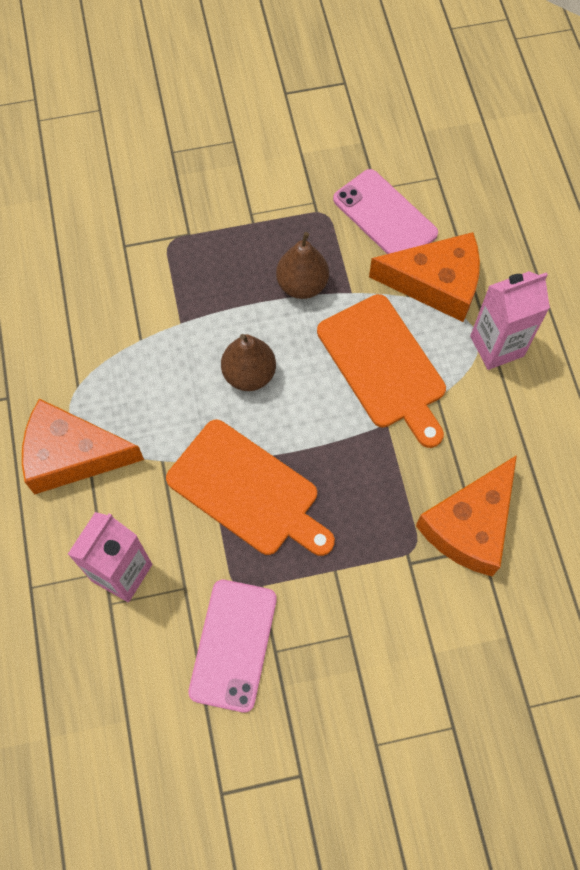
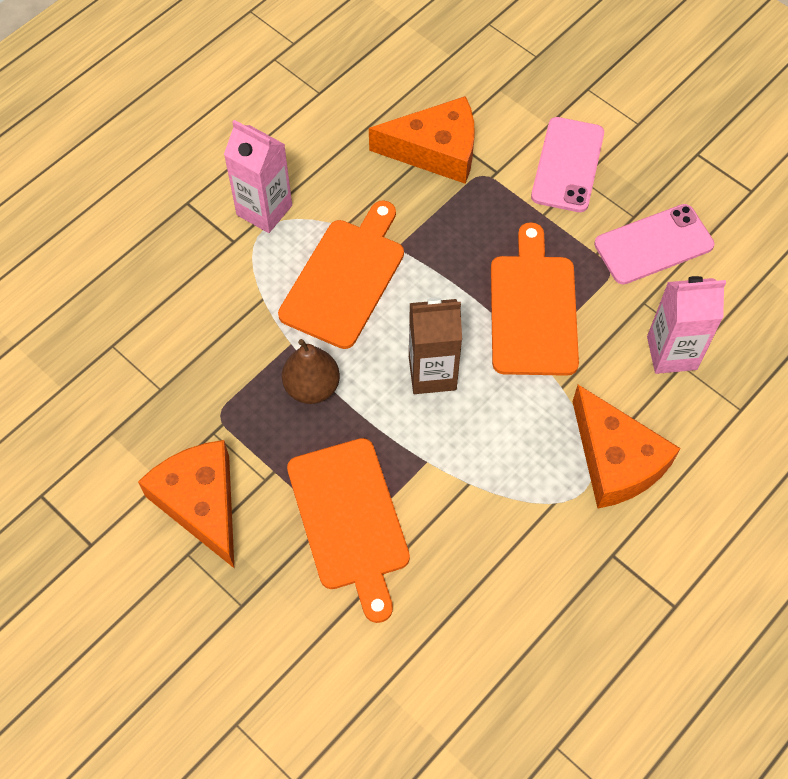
camera: 125 degrees left, 5 degrees down
brown pear [221,334,276,391] -> brown carton [409,297,462,394]
pink phone [333,169,438,254] -> pink phone moved to [531,117,604,212]
orange cheese [369,232,480,322] -> orange cheese moved to [138,440,234,568]
none -> orange cutting board [287,438,410,623]

